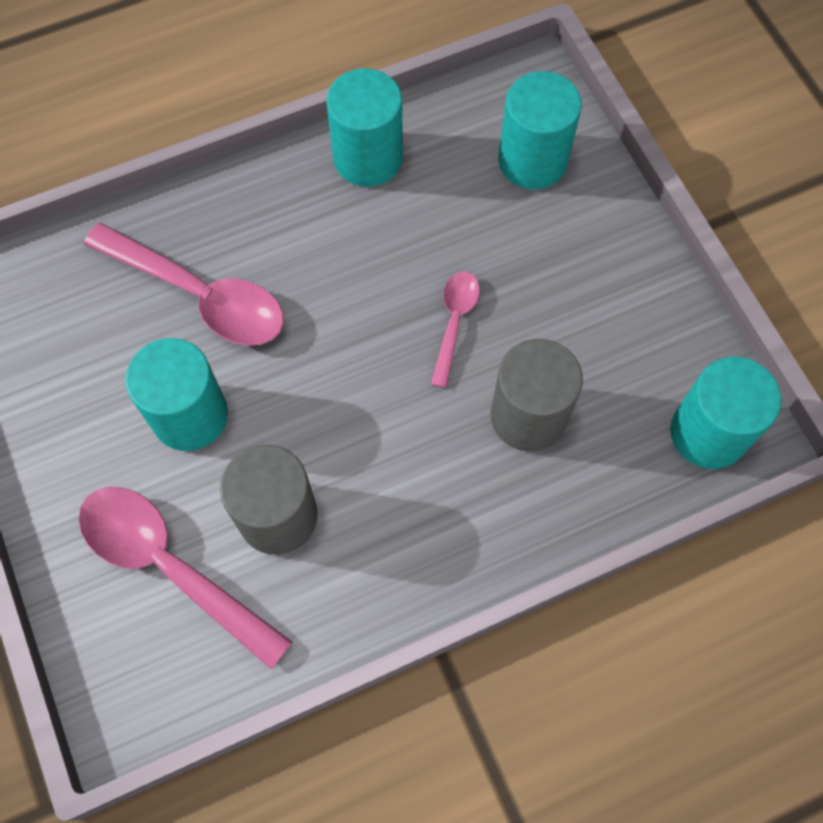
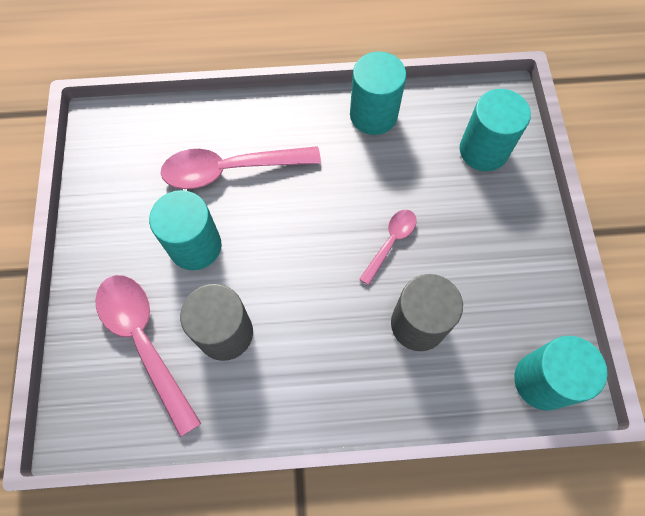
camera: 20 degrees right, 0 degrees up
pink spoon [83,223,284,346] -> pink spoon turned 120 degrees clockwise [161,146,321,189]

